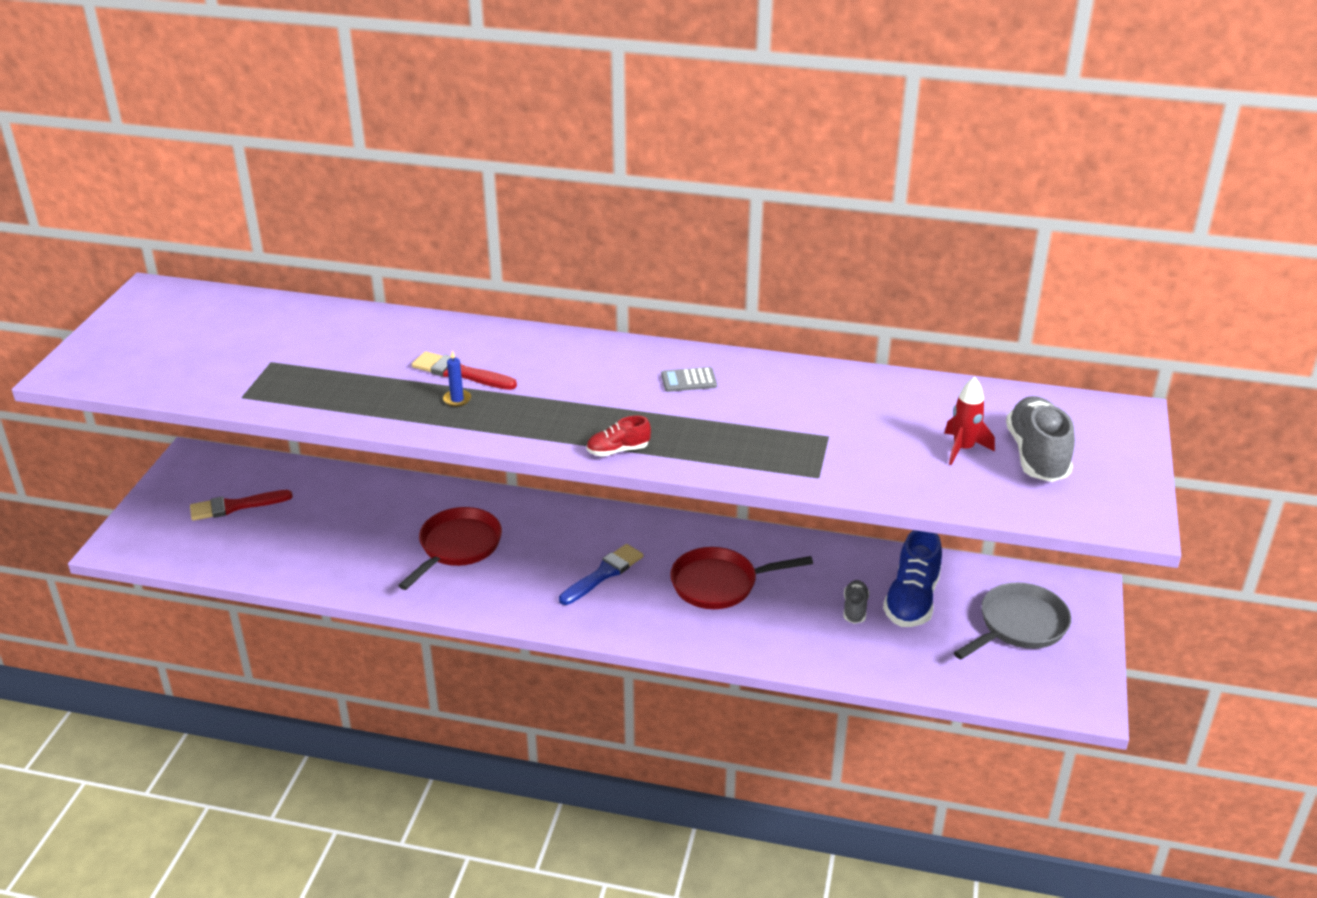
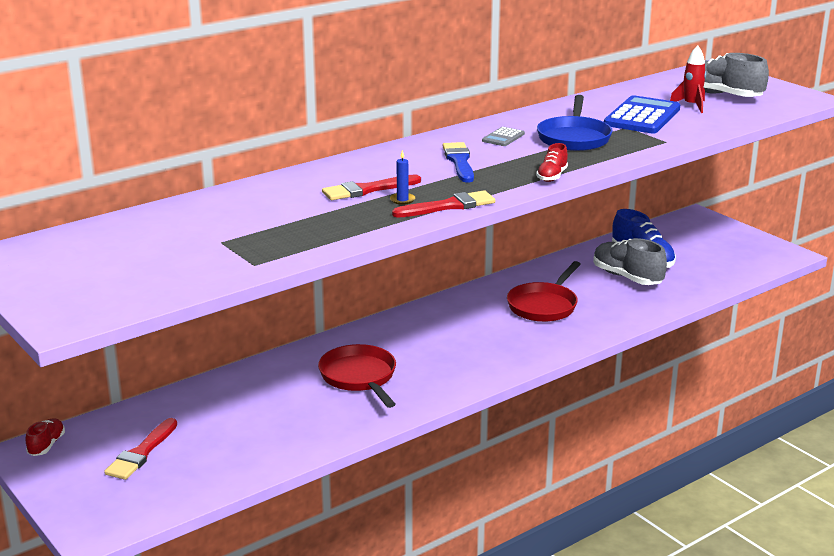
camera: 50 degrees left, 10 degrees down
blue brush [559,544,643,605] -> blue brush moved to [442,142,474,183]
grey shoe [843,580,869,624] -> grey shoe [593,238,667,285], size x1.89
grey pan [954,582,1071,659] -> none
none -> red shoe [26,418,65,456]
none -> red brush [392,191,495,218]
none -> blue pan [537,95,613,151]
none -> blue calculator [604,95,680,134]

